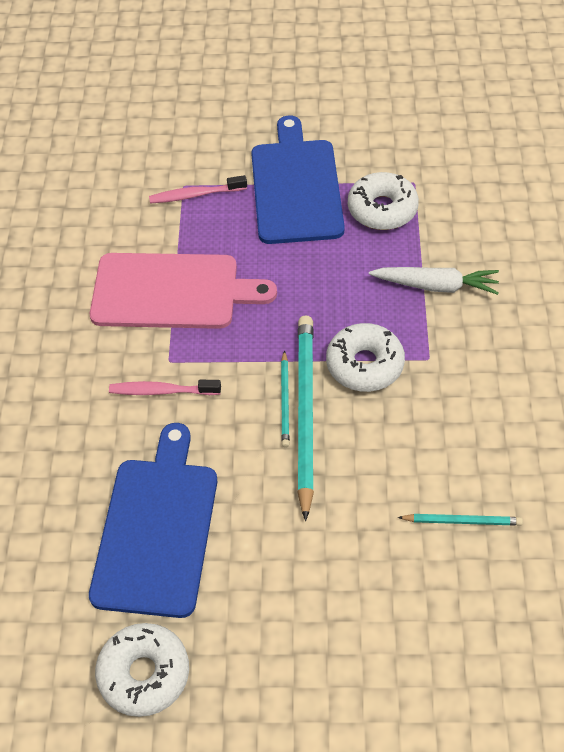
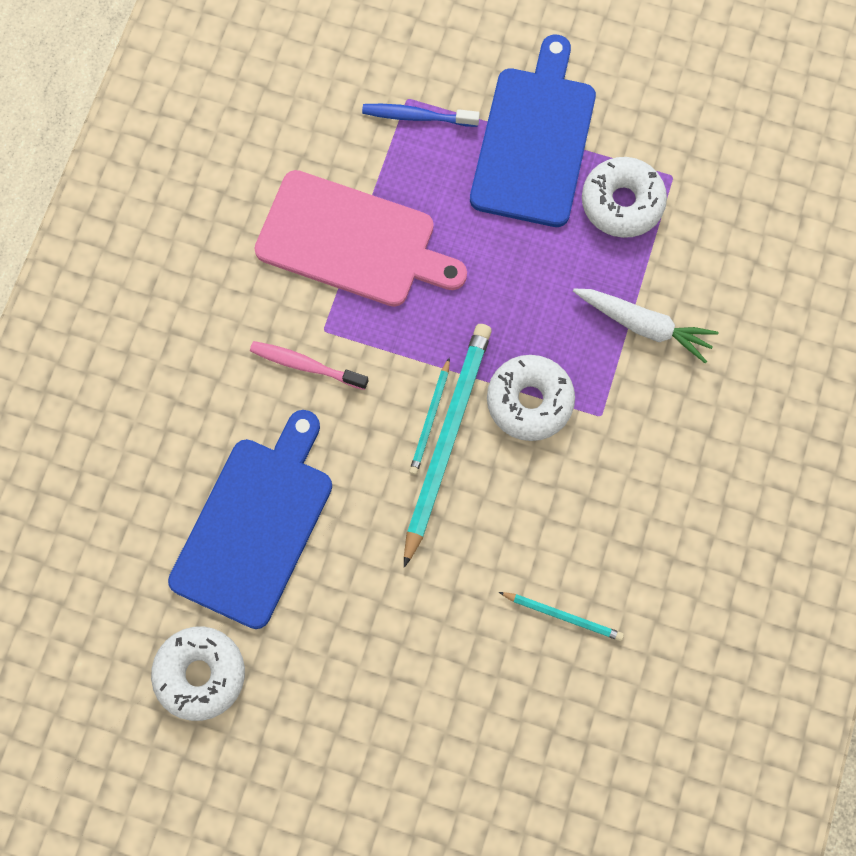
camera: 15 degrees right, 20 degrees up
pink toothbrush [149,175,247,204] -> blue toothbrush [362,104,480,127]

